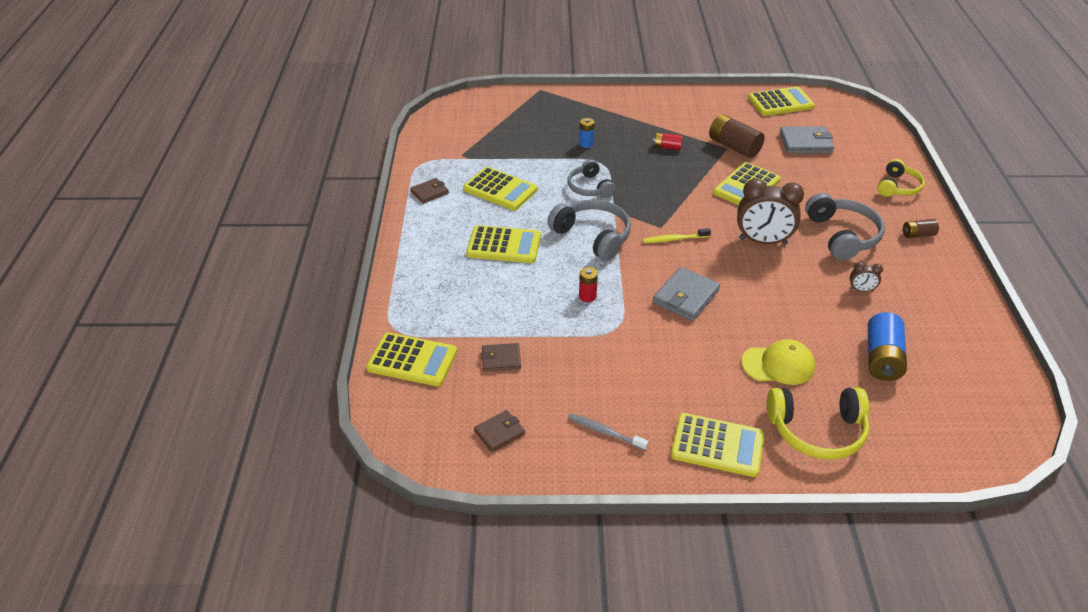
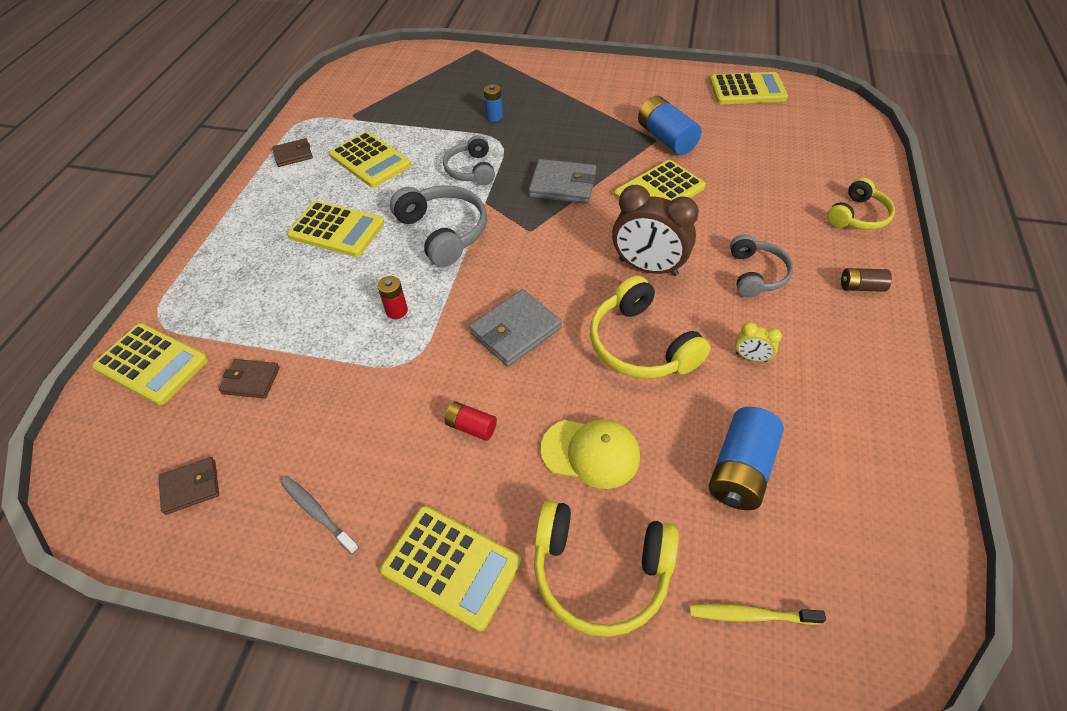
camera: 15 degrees right, 10 degrees up
yellow toothbrush [642,228,711,243] -> yellow toothbrush moved to [689,604,826,625]
red battery [653,133,683,150] -> red battery moved to [444,401,497,441]
brown battery [709,114,765,158] -> blue battery [638,96,702,155]
grey wallet [779,126,834,154] -> grey wallet moved to [529,159,596,204]
grey headphones [805,193,885,260] -> grey headphones [730,234,793,297], size x0.66
brown clock [850,262,883,292] -> yellow clock [735,322,782,362]
none -> yellow headphones [590,275,711,379]

